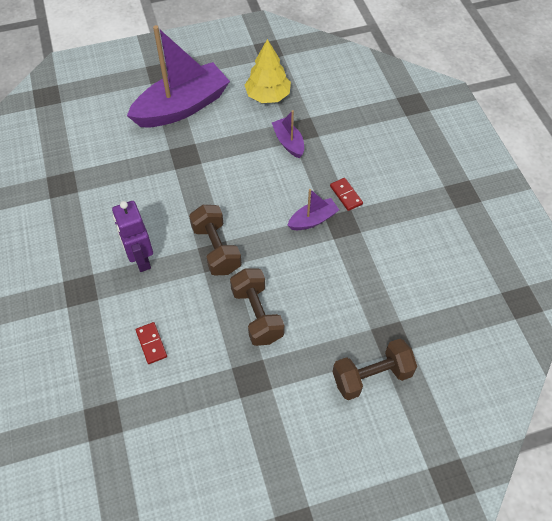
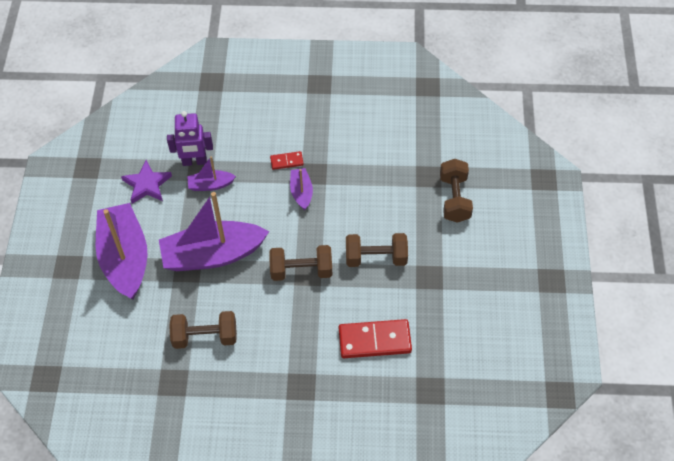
camera: 70 degrees left, 0 degrees up
purple robot [112,201,153,272] -> purple robot moved to [167,111,213,166]
red domino [136,322,167,364] -> red domino [339,319,412,358], size x2.00
yellow tree [245,39,291,103] -> purple star [121,160,172,204]
none -> purple boat [159,192,269,271]
none -> brown dumbbell [169,311,237,349]

